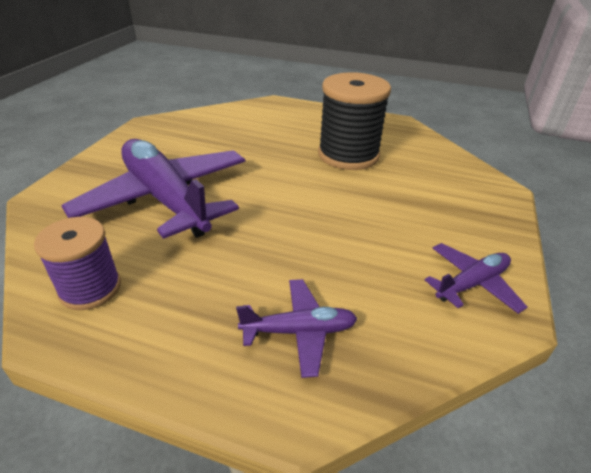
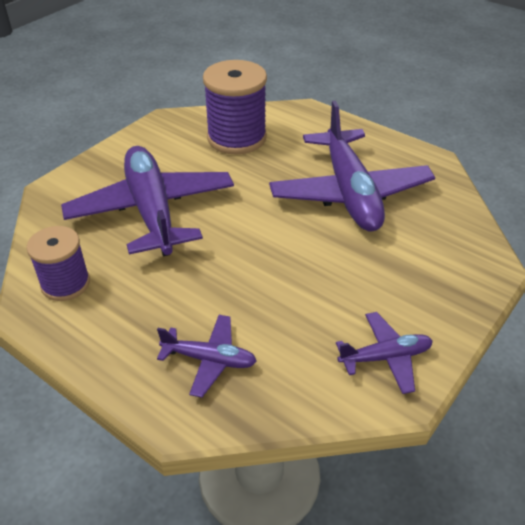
camera: 20 degrees right, 5 degrees up
black spool [318,72,391,170] -> purple plane [269,101,435,232]
none -> purple spool [203,60,267,154]

